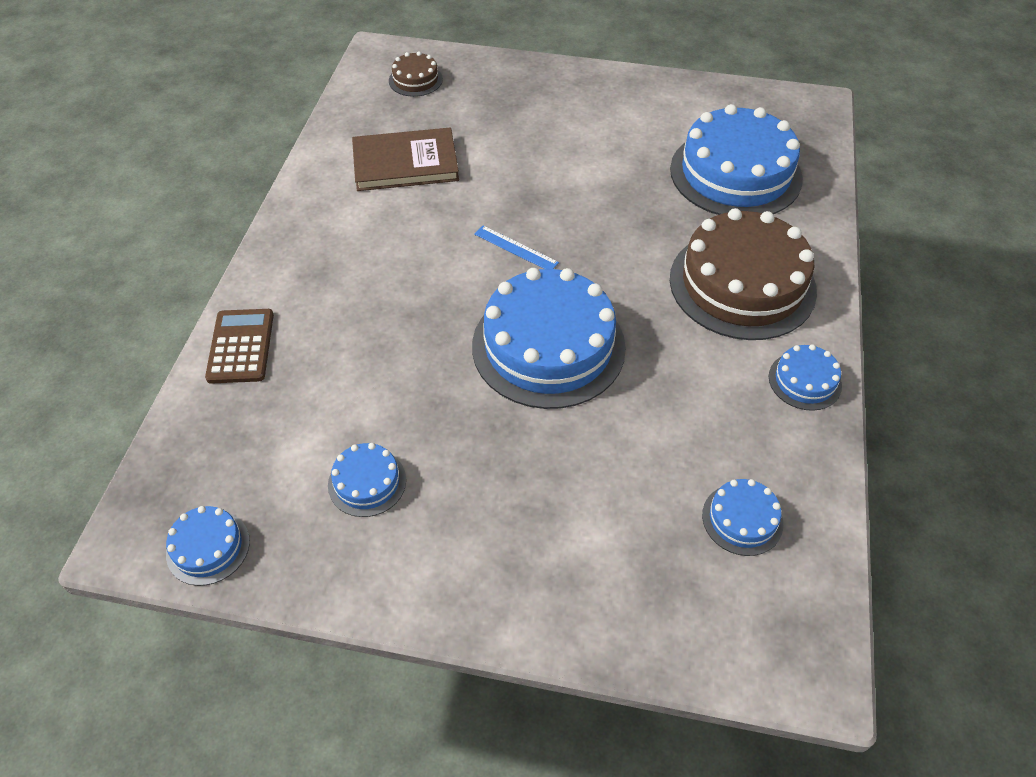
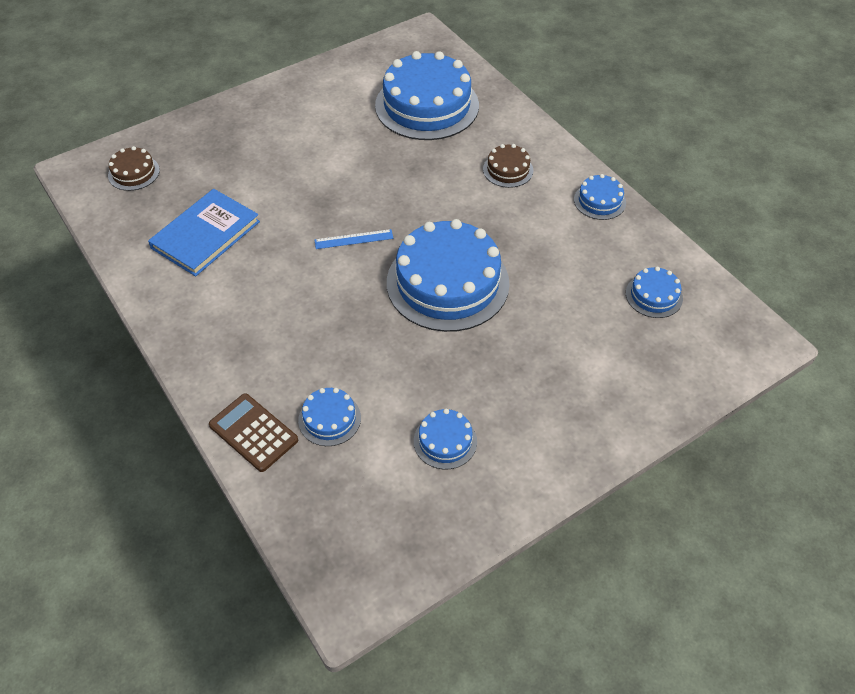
camera: 45 degrees left, 0 degrees up
blue cake [166,506,250,586] -> blue cake moved to [298,388,361,446]
brown book [352,128,459,191] -> blue book [148,189,260,276]
brown cake [670,208,817,340] -> brown cake [483,144,534,188], size x0.46

